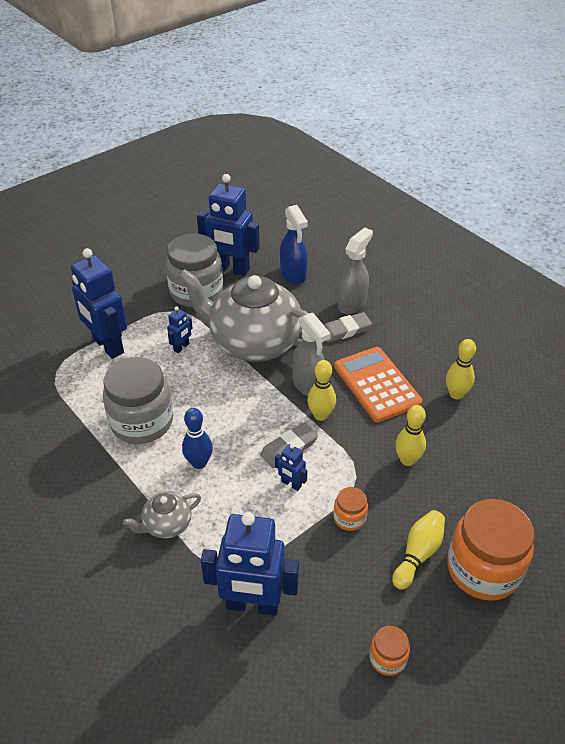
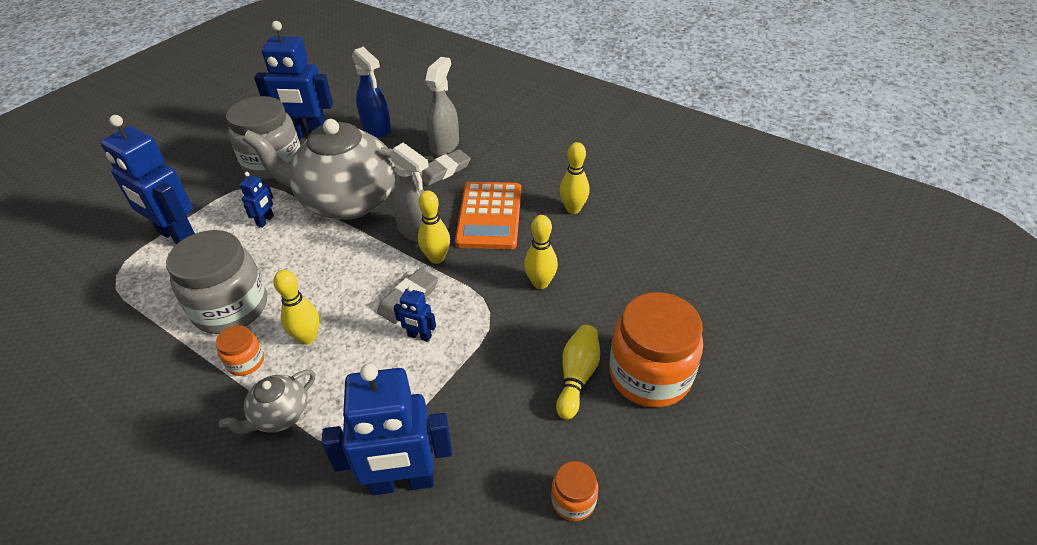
camera: 15 degrees left, 0 degrees up
blue bowling pin [182,408,213,469] -> yellow bowling pin [273,270,319,345]
orange calculator [334,347,423,422] -> orange calculator turned 135 degrees counterclockwise [455,182,521,249]
orange jar [334,487,368,531] -> orange jar moved to [216,325,264,376]

